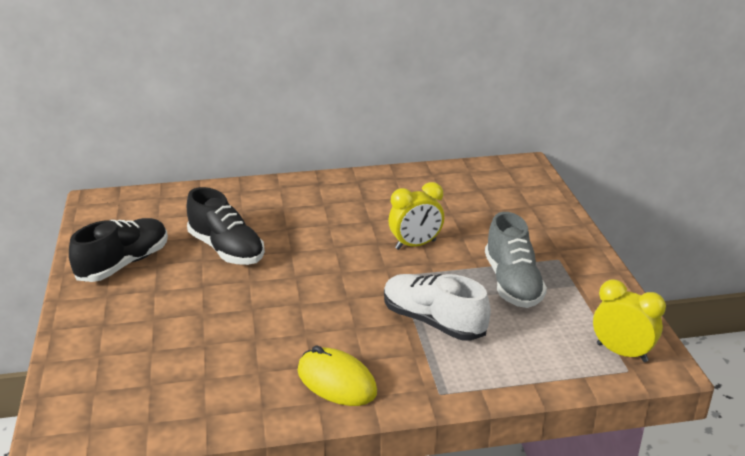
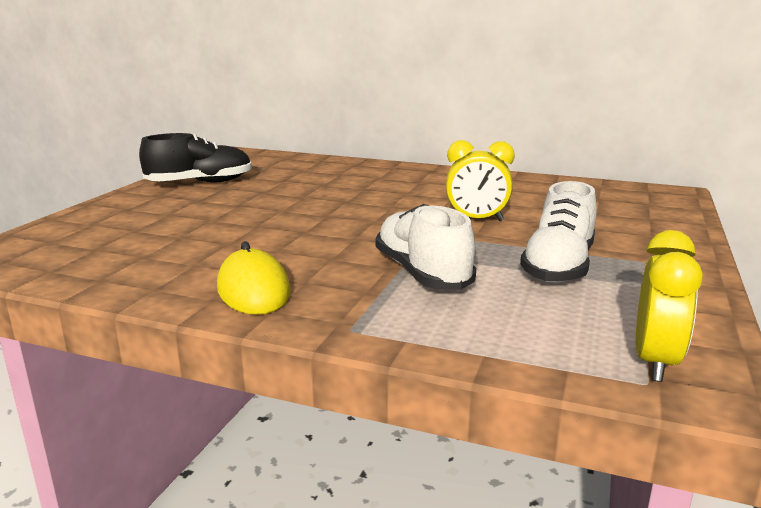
camera: 30 degrees right, 10 degrees down
black shoe [187,187,265,265] -> none
grey shoe [485,212,547,308] -> white shoe [520,181,597,284]
yellow clock [593,279,666,362] -> yellow clock turned 45 degrees clockwise [636,230,702,382]

